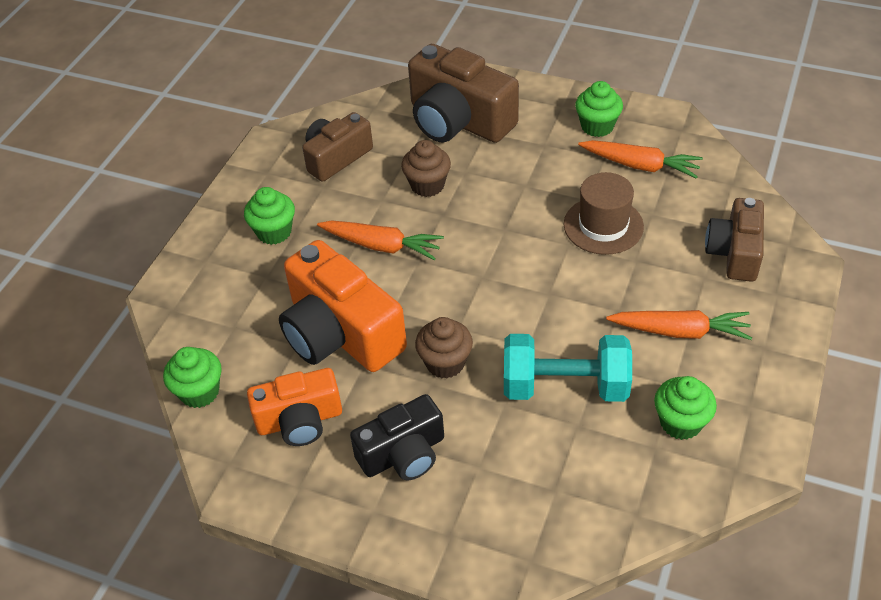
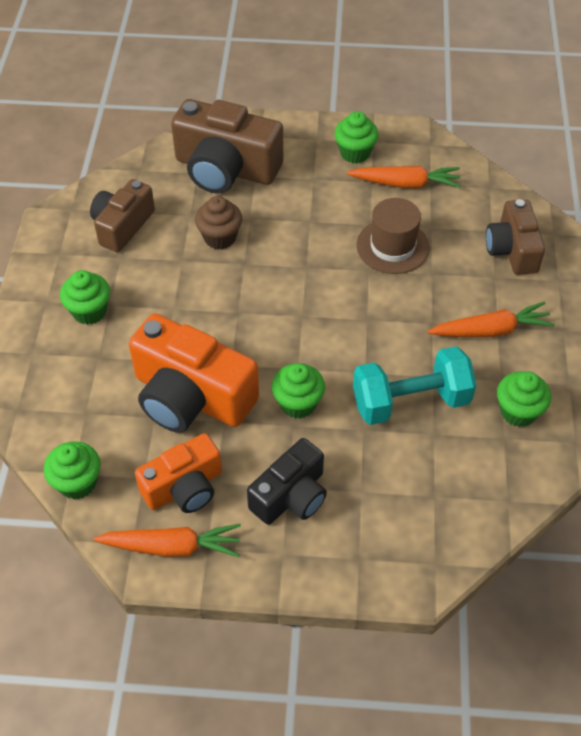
camera: 20 degrees left, 5 degrees up
orange carrot [317,221,444,260] -> orange carrot moved to [94,524,241,557]
brown cupcake [415,317,473,379] -> green cupcake [272,363,325,419]

